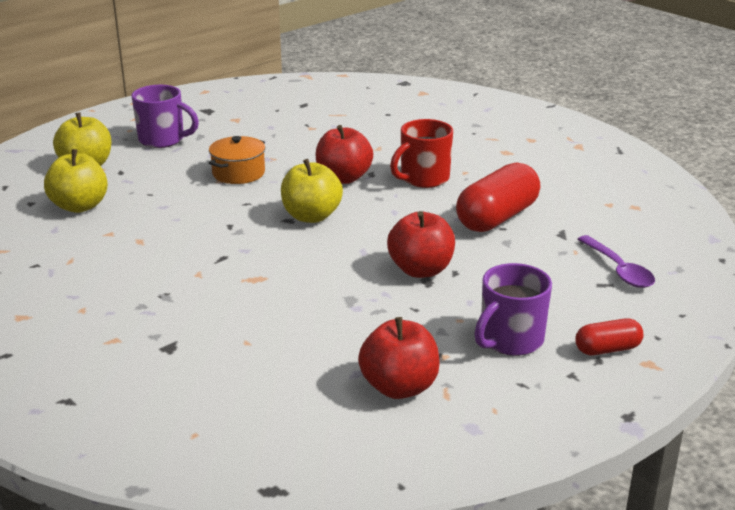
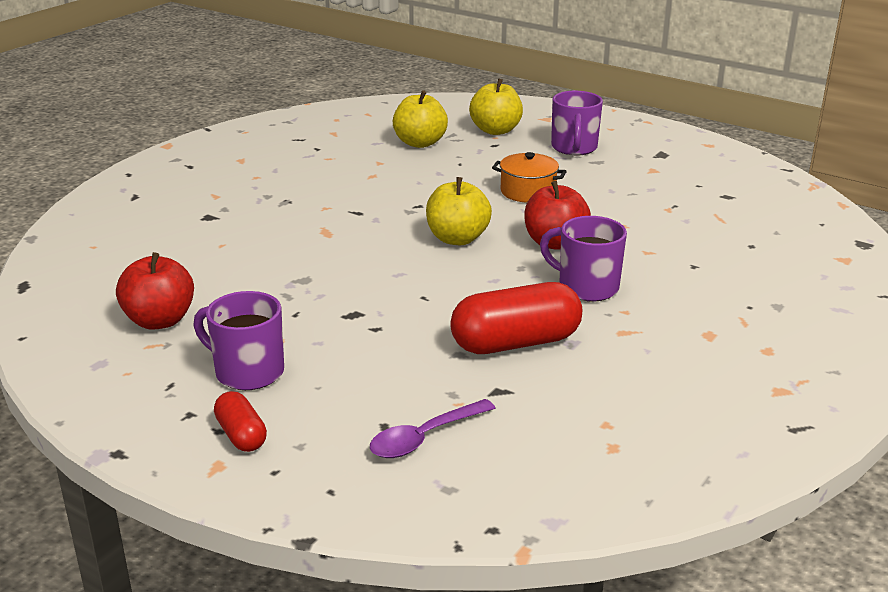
camera: 75 degrees right, 0 degrees up
red apple [387,211,455,278] -> none
red mug [390,119,453,188] -> purple mug [540,216,627,302]
red capsule [456,162,540,232] -> red capsule turned 45 degrees counterclockwise [450,282,582,354]

